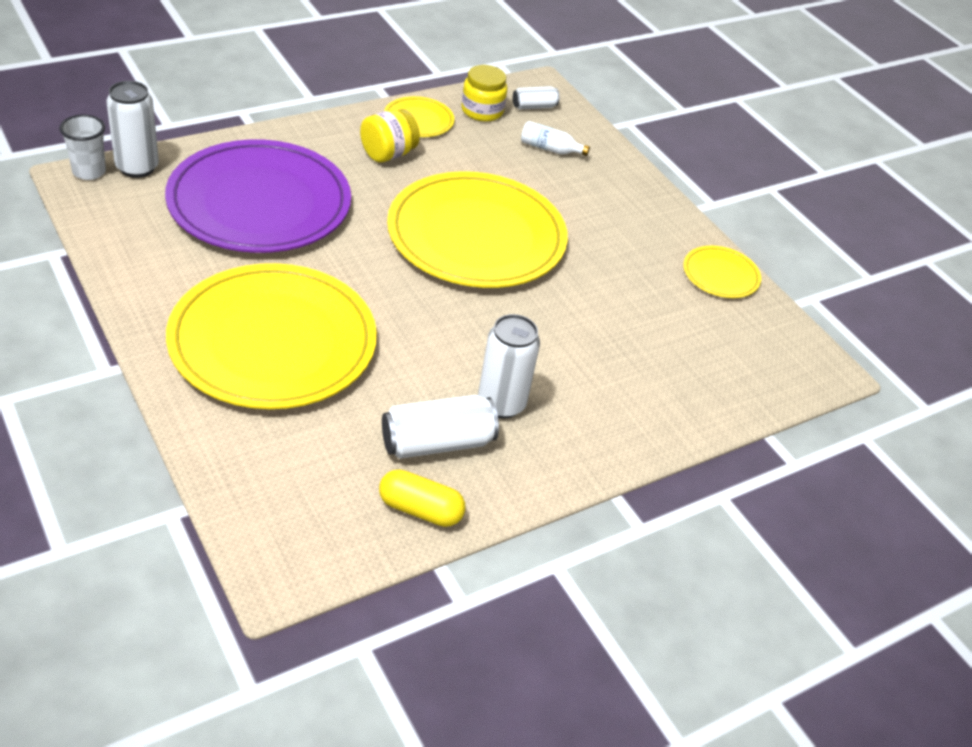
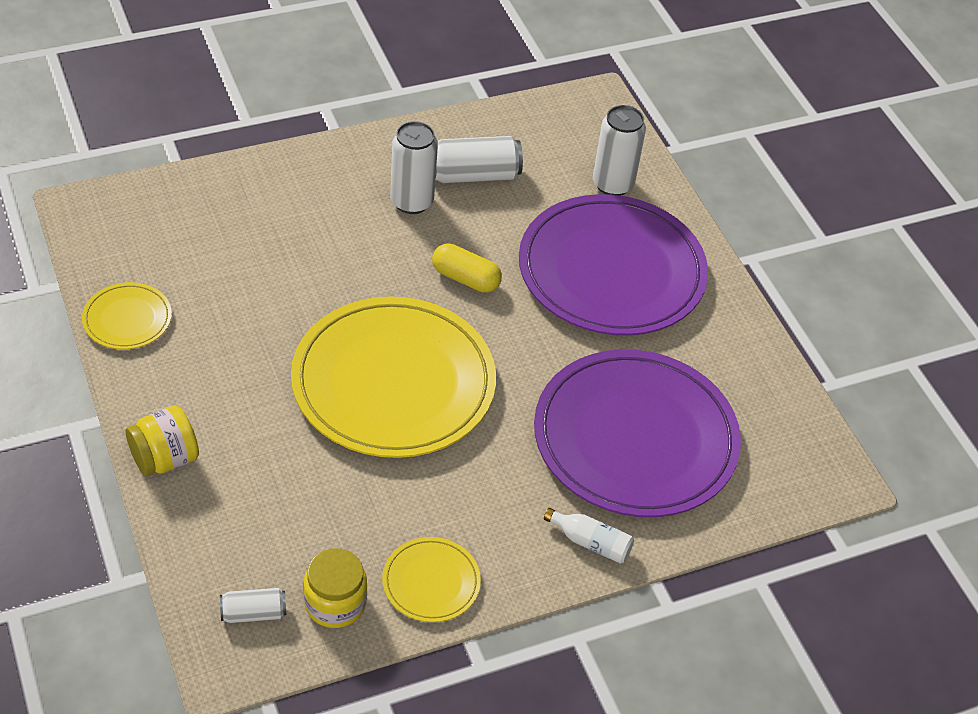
camera: 170 degrees left, 5 degrees up
white cup [59,115,106,180] -> none
white can [106,81,159,178] -> white can moved to [593,105,646,196]
yellow plate [166,263,377,409] -> purple plate [519,194,708,336]
yellow jar [360,109,420,163] -> yellow jar moved to [125,406,199,476]
yellow capsule [379,469,466,527] -> yellow capsule moved to [432,243,502,293]
white bottle [521,121,590,156] -> white bottle moved to [544,508,634,564]

